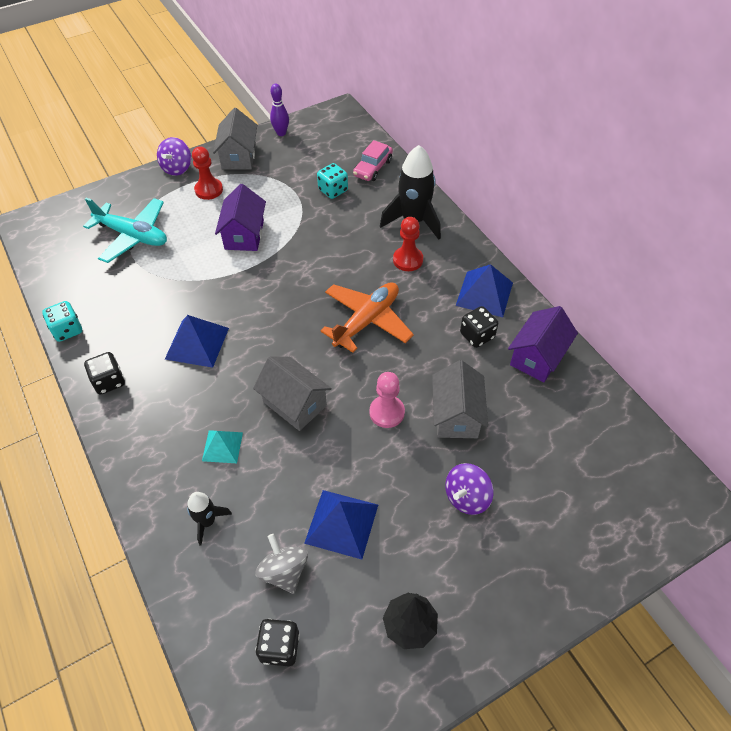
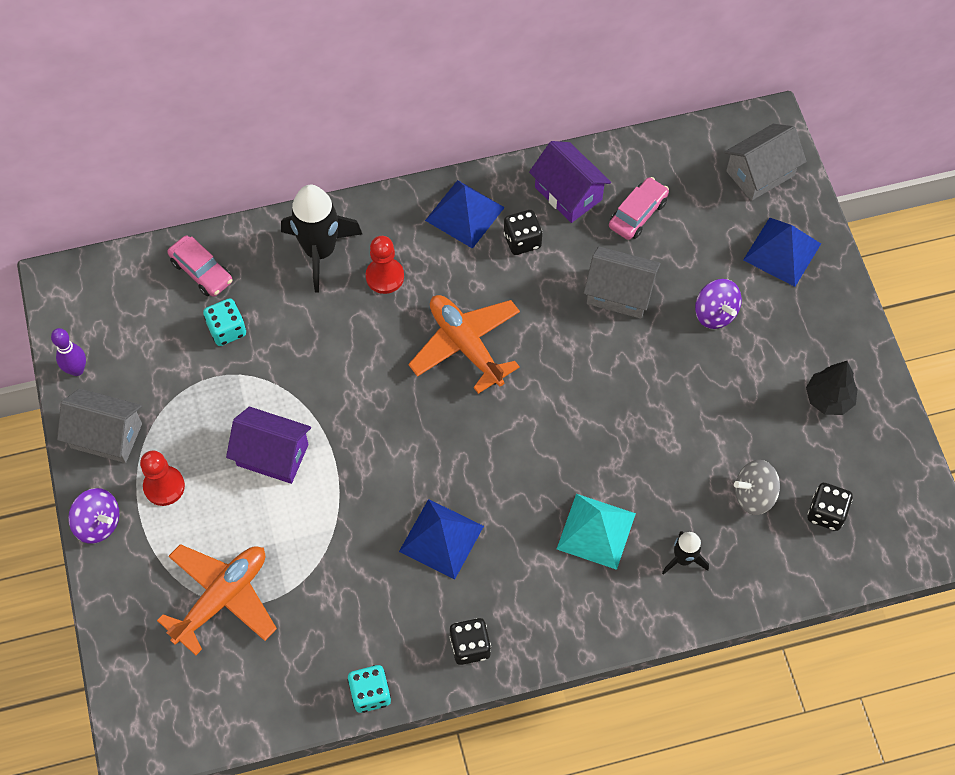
camera: 75 degrees left, 10 degrees up
turquoise plane [83,198,167,263] -> orange plane [157,544,277,655]
turquoise pyramid [202,430,243,463] -> turquoise pyramid [557,494,636,570], size x1.58
grey house [253,356,332,431] -> grey house moved to [724,124,807,201]
blue pyramid [304,490,378,560] -> blue pyramid moved to [743,218,821,287]
pink pawn [369,372,405,428] -> none
none -> pink car [609,177,669,240]

